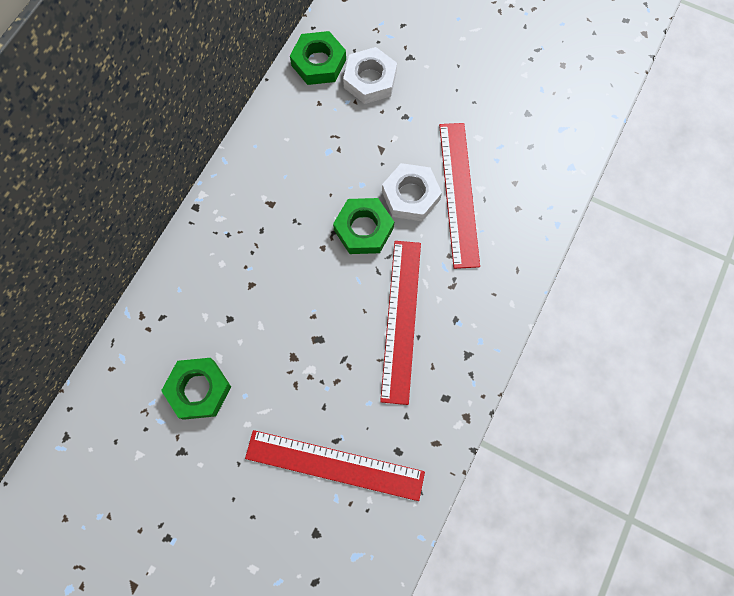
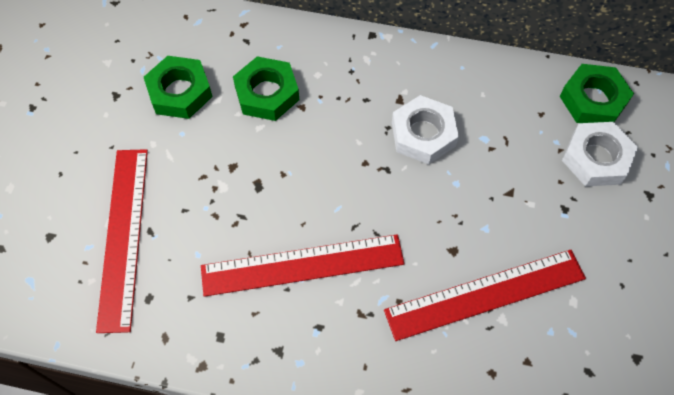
camera: 75 degrees right, 10 degrees down
green nut [333,198,394,254] -> green nut moved to [233,56,299,121]
white nut [382,163,442,221] -> white nut moved to [392,95,459,164]

